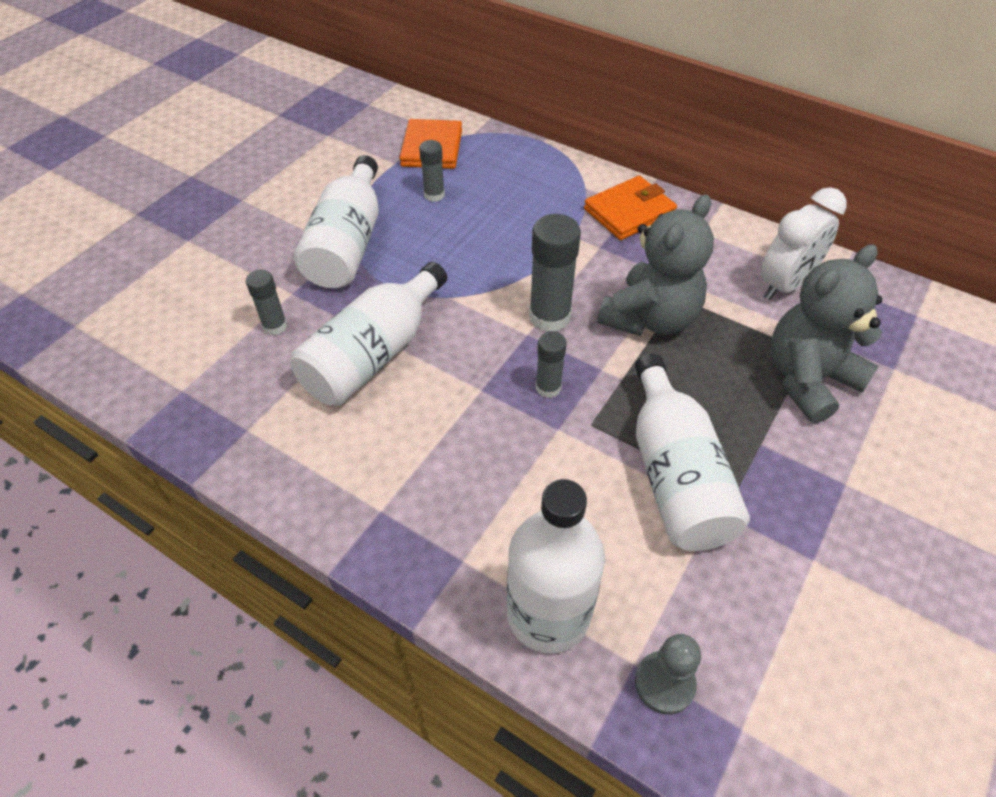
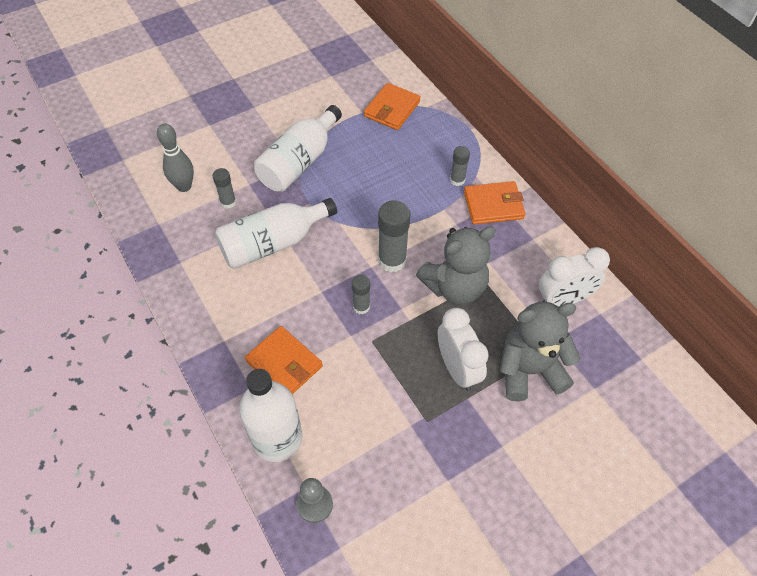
camera: 25 degrees right, 5 degrees up
grey glue stick [419,140,445,202] -> grey glue stick moved to [450,146,470,186]
white bottle [635,353,750,551] -> none
none -> grey bowling pin [157,124,194,192]
none -> orange wallet [245,326,323,394]
none -> white clock [438,308,489,391]

